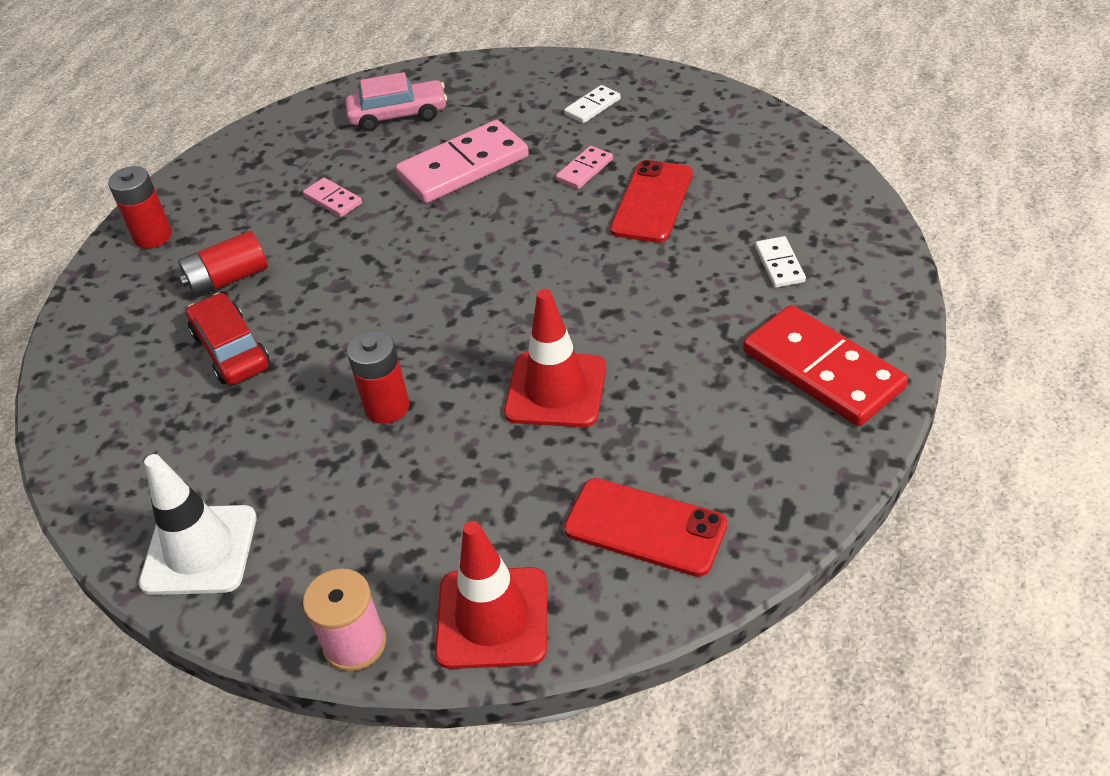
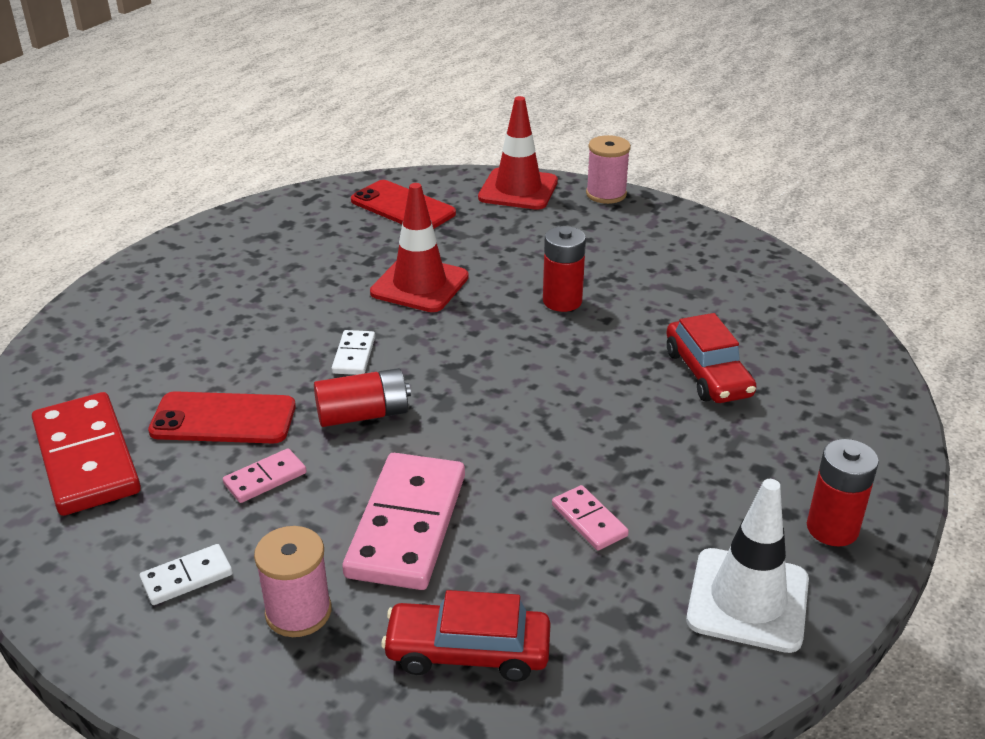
camera: 170 degrees left, 10 degrees down
white traffic cone [139,454,257,595] -> white traffic cone moved to [686,479,809,653]
red battery [178,231,268,297] -> red battery moved to [314,368,411,427]
pink car [345,72,447,131] -> red car [381,590,551,682]
pink domino [396,120,529,203] -> pink domino turned 60 degrees counterclockwise [342,453,465,590]
red phone [610,160,693,243] -> red phone turned 60 degrees clockwise [148,391,296,444]
red domino [743,305,908,426] -> red domino moved to [32,392,141,516]
white domino [755,236,806,288] -> white domino moved to [332,330,375,375]
none -> pink spool [254,526,332,637]

